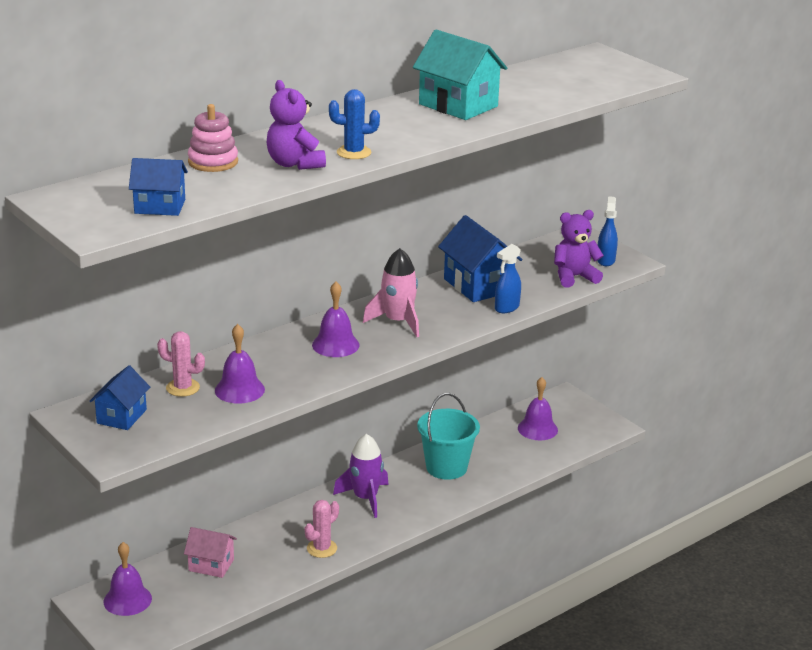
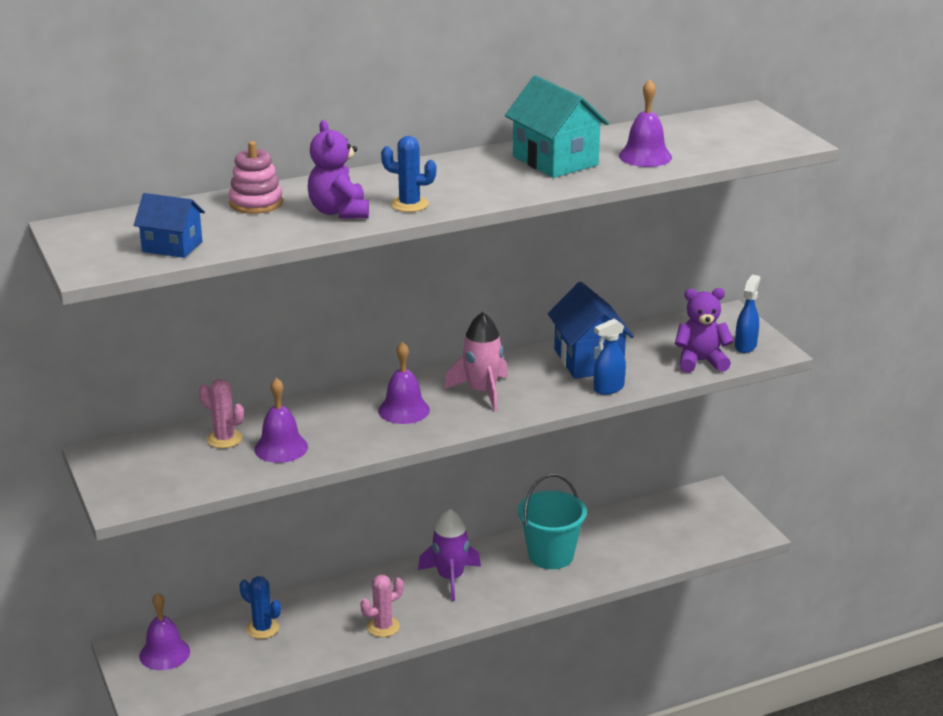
camera: 15 degrees right, 0 degrees up
blue house [89,366,150,430] -> none
pink house [184,527,237,578] -> blue cactus [239,576,281,639]
purple bell [518,377,558,440] -> purple bell moved to [619,80,672,167]

